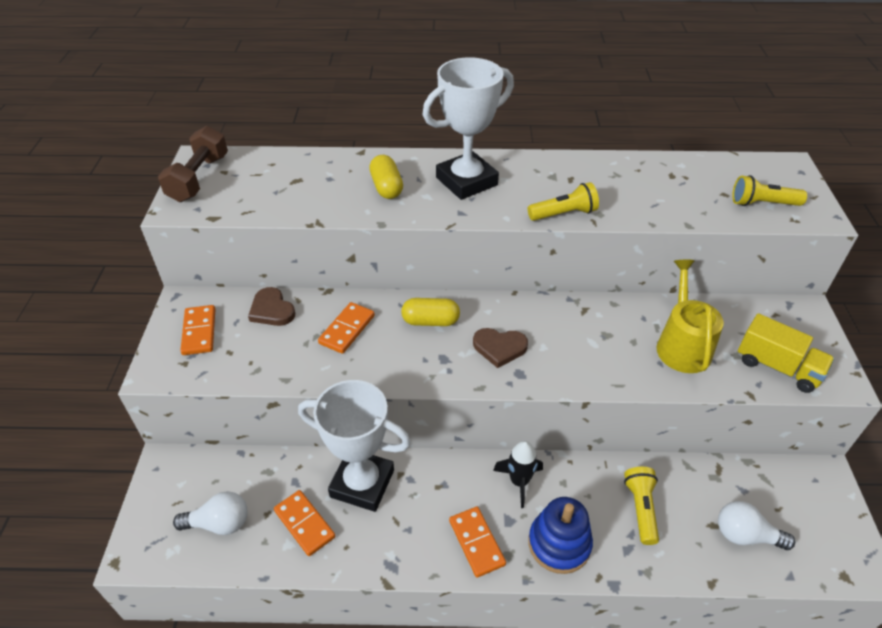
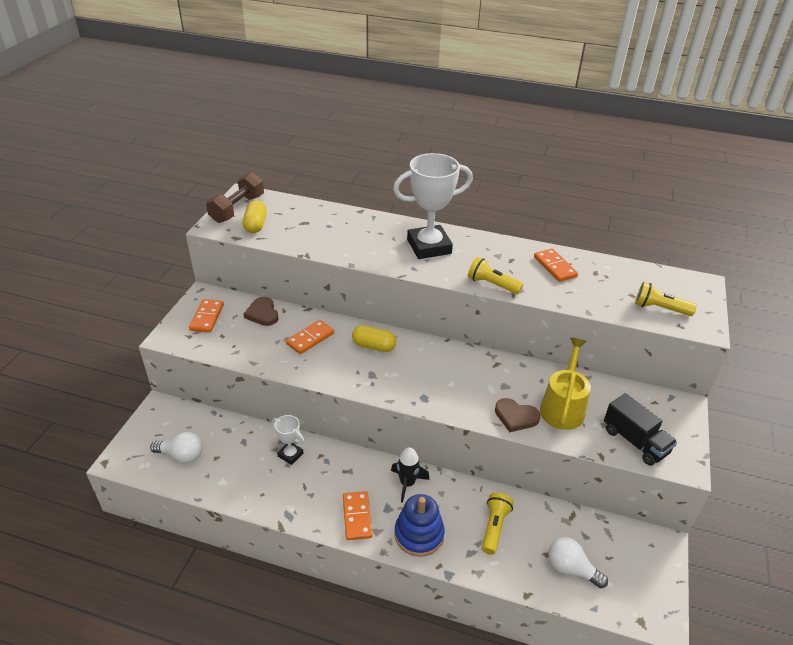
camera: 15 degrees right, 5 degrees down
orange domino [274,490,335,556] -> orange domino moved to [534,249,578,282]
white trophy [298,380,411,512] -> white trophy [272,415,304,465], size x0.48
yellow capsule [369,155,403,199] -> yellow capsule moved to [243,200,267,233]
brown heart [473,328,528,368] -> brown heart moved to [495,398,541,432]
yellow flashlight [528,182,599,221] -> yellow flashlight turned 150 degrees counterclockwise [468,257,523,294]
yellow truck [738,313,835,393] -> black truck [604,393,677,466]

